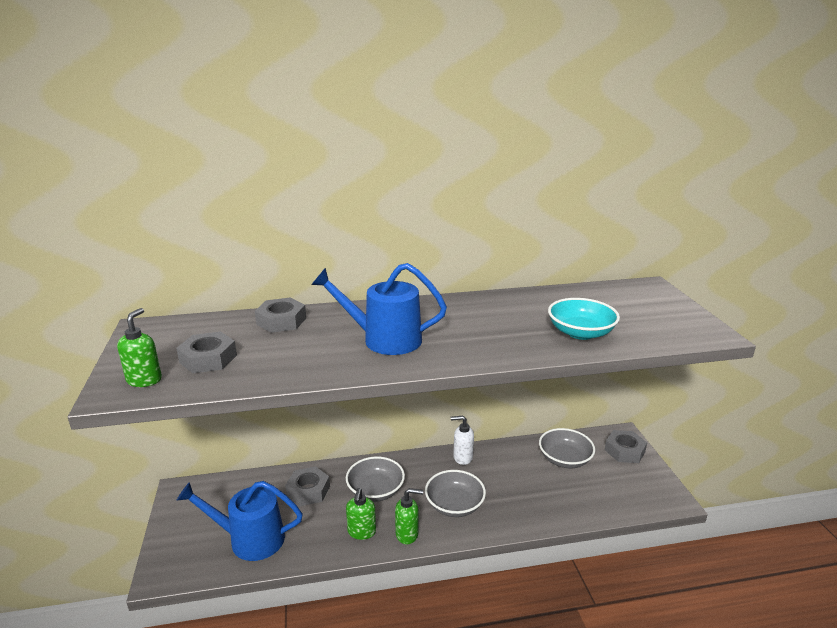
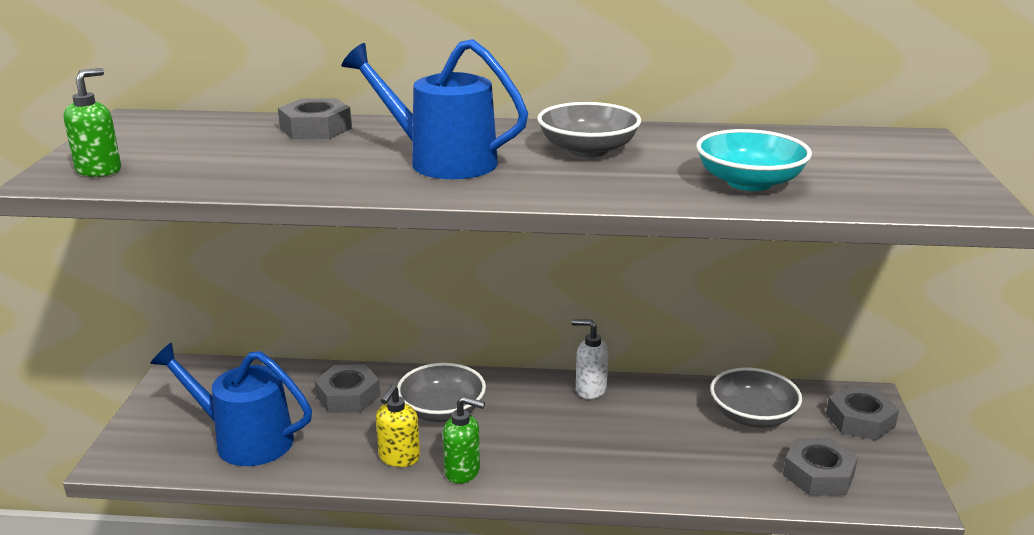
camera: 15 degrees right, 0 degrees up
grey nut [176,332,237,373] -> grey nut moved to [783,438,858,496]
green soap dispenser [346,488,376,540] -> yellow soap dispenser [376,385,420,467]
grey bowl [425,470,486,517] -> grey bowl moved to [537,102,641,157]

